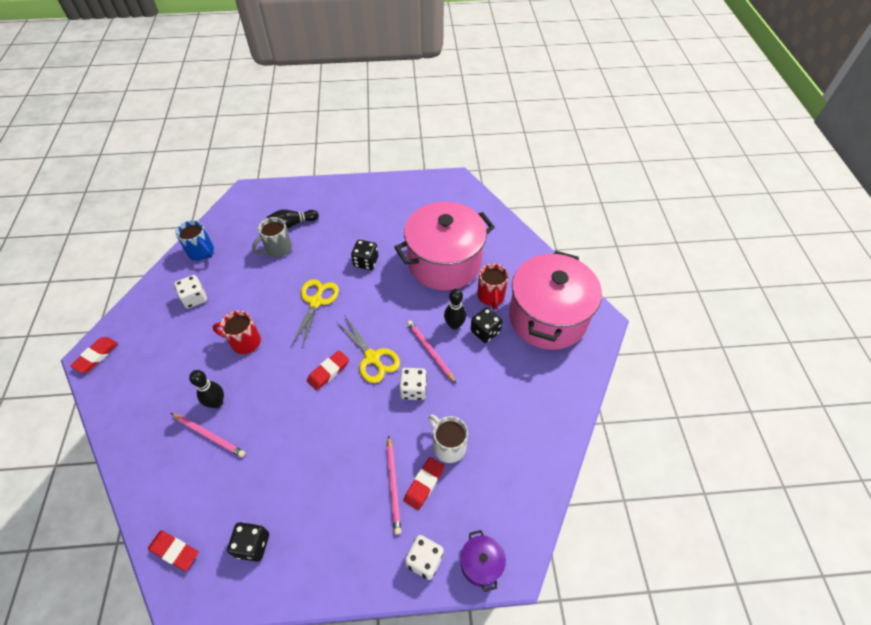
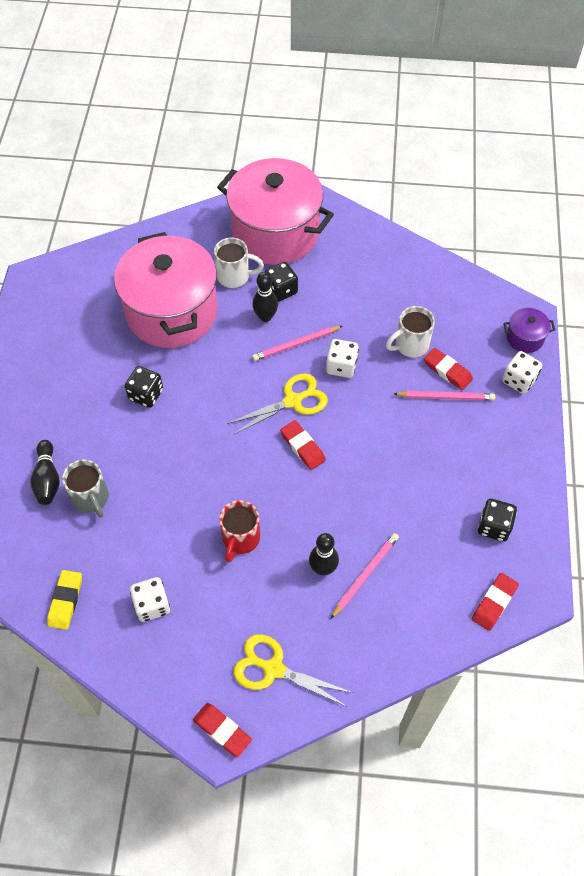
camera: 80 degrees left, 5 degrees up
blue mug [175,220,214,261] -> yellow eraser [47,570,82,630]
yellow scissors [291,279,339,349] -> yellow scissors moved to [233,634,353,707]
red mug [477,264,509,310] -> white mug [214,237,264,288]

